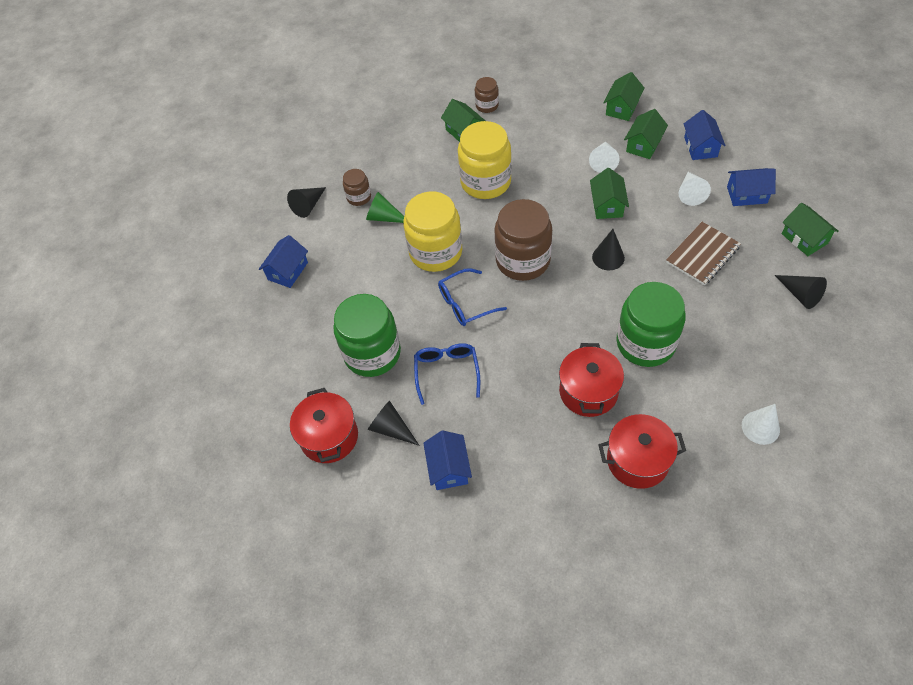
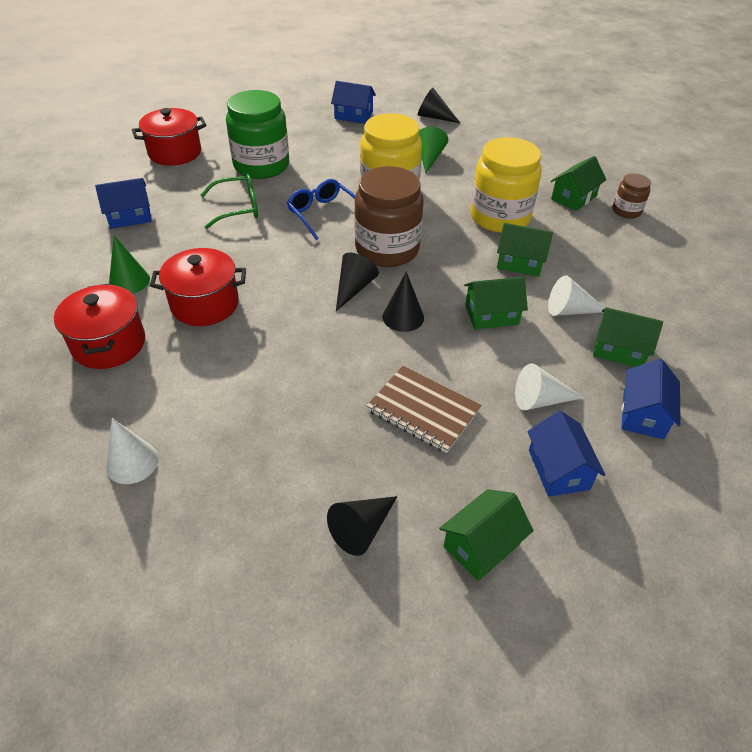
camera: 75 degrees right, 10 degrees down
brown jar [343,169,371,206] -> none
black cone [368,401,420,446] -> black cone moved to [336,253,379,311]
blue glasses [414,343,480,405] -> green glasses [201,174,258,229]
green house [603,72,645,121] -> green house moved to [497,223,553,277]
green jar [616,282,686,367] -> none
blue house [684,110,725,160] -> blue house turned 60 degrees counterclockwise [621,359,681,439]
none -> green cone [109,236,150,294]

